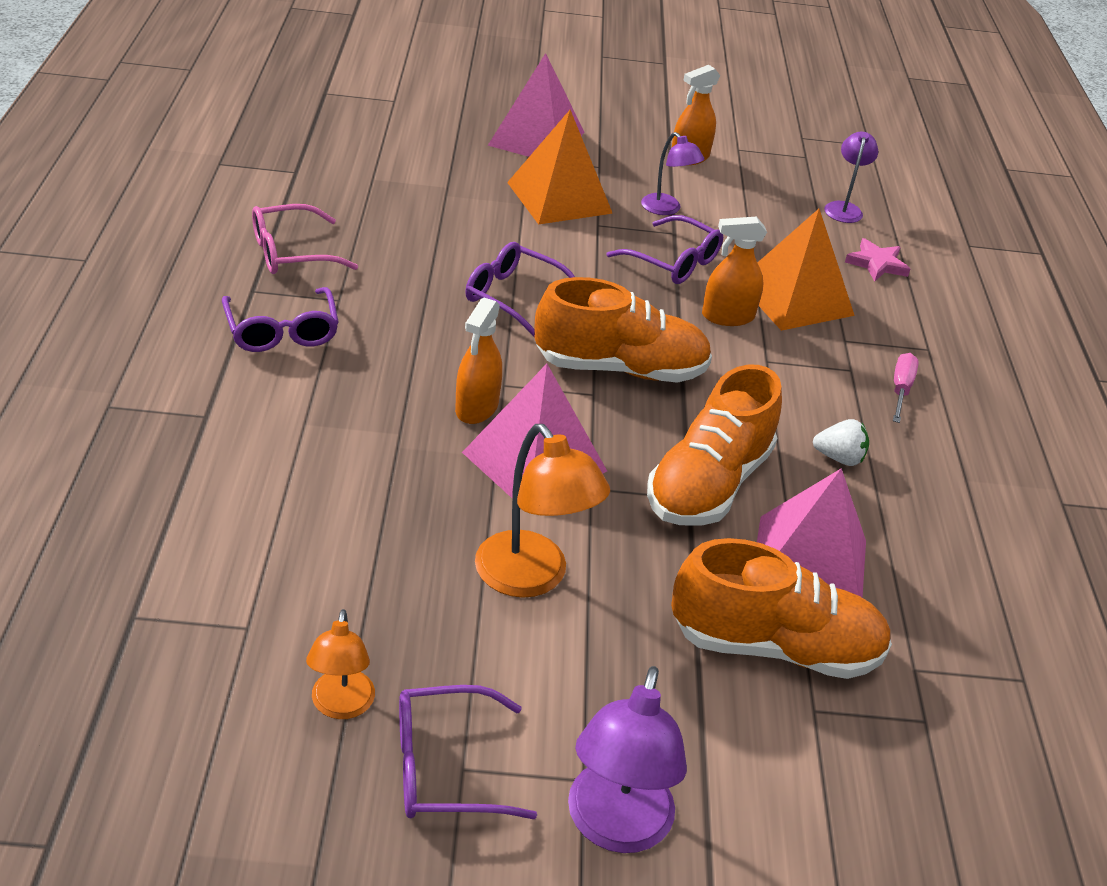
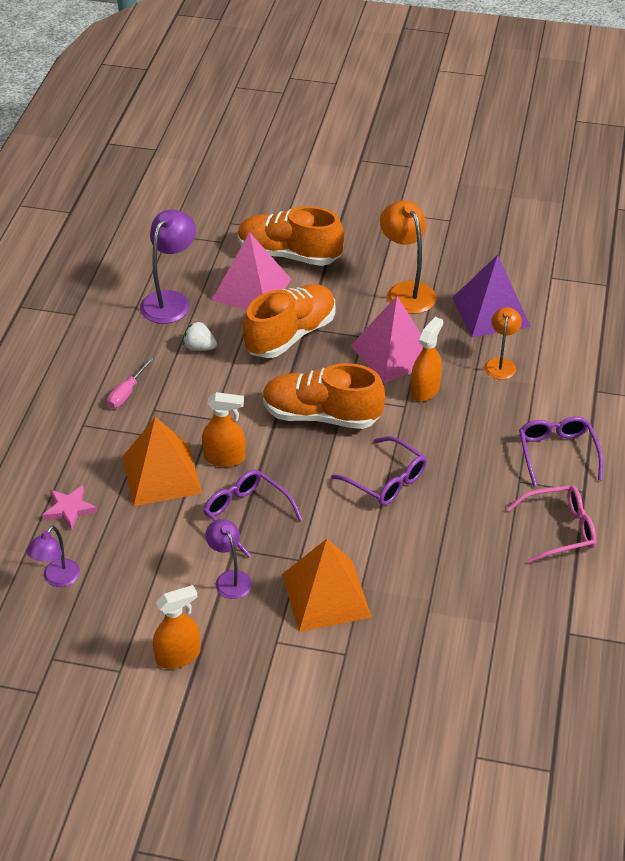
camera: 165 degrees left, 5 degrees up
orange lamp [306,609,375,719] -> orange lamp moved to [485,307,522,380]
purple glasses [399,685,537,819] -> none
pink pyramid [488,53,584,157] -> none
purple lamp [568,666,687,853] -> purple lamp moved to [140,210,196,324]
none -> purple pyramid [452,255,531,337]

